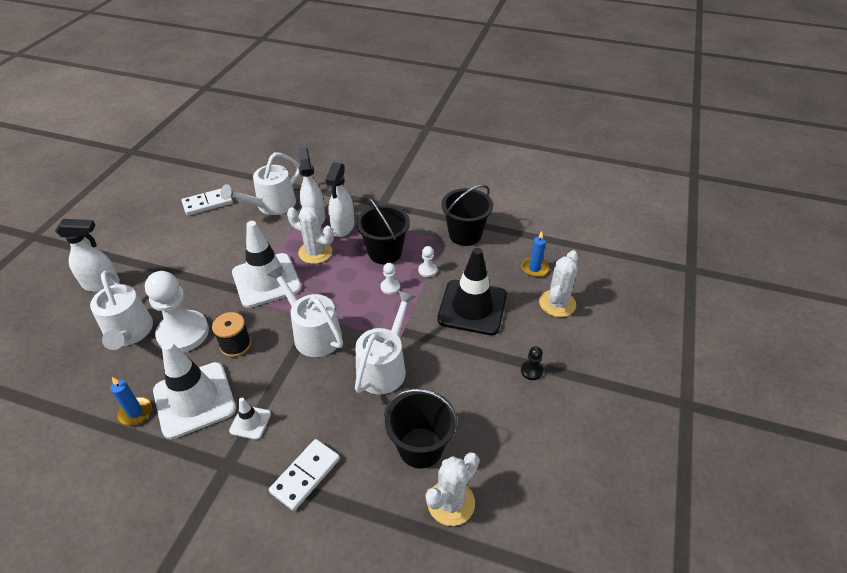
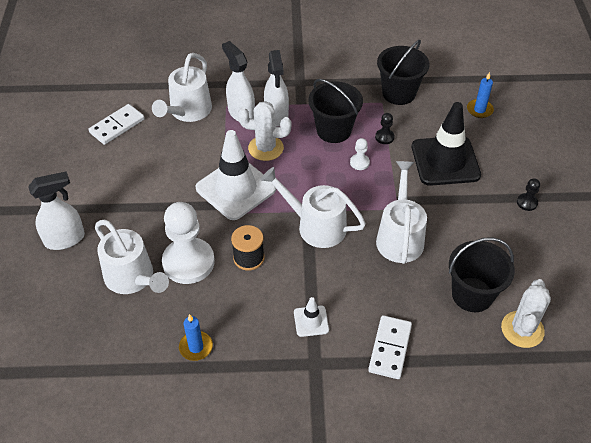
camera: 20 degrees left, 5 degrees up
white traffic cone [153,341,236,439] -> none
white pawn [418,246,437,277] -> black pawn [375,113,395,144]
white cactus [539,250,578,317] -> none

